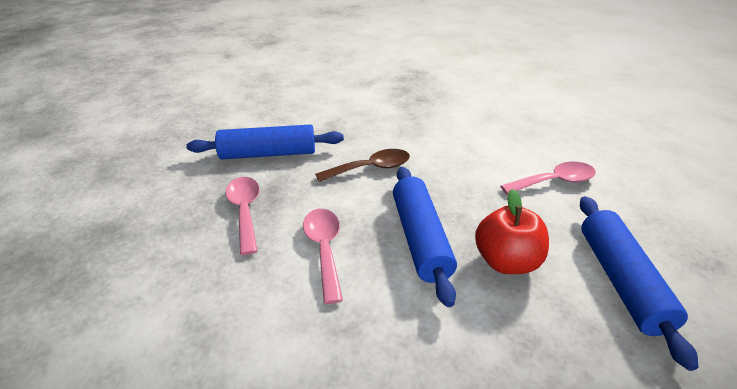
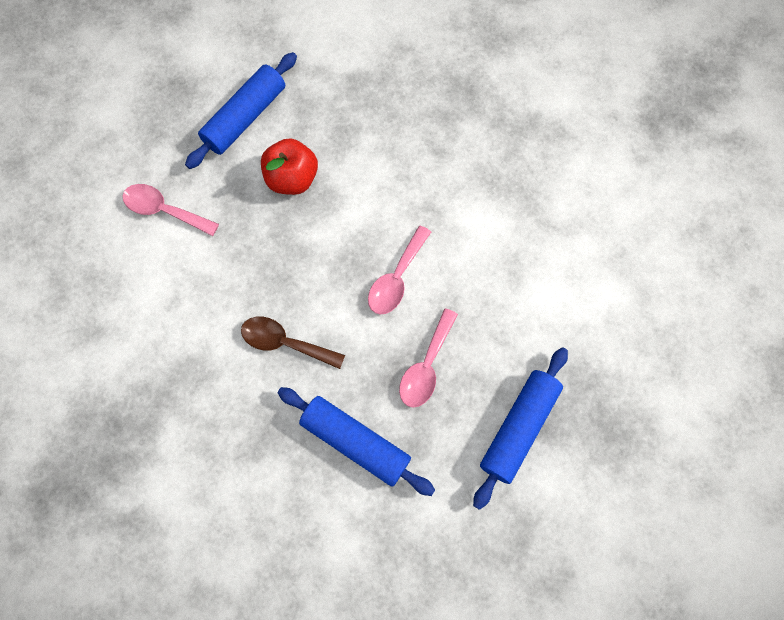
camera: 140 degrees left, 35 degrees up
blue rolling pin [393,167,457,307] -> blue rolling pin moved to [473,347,568,510]

